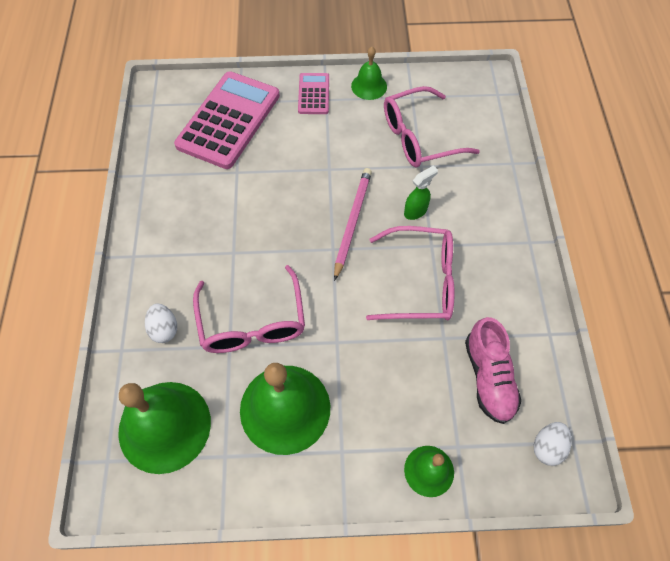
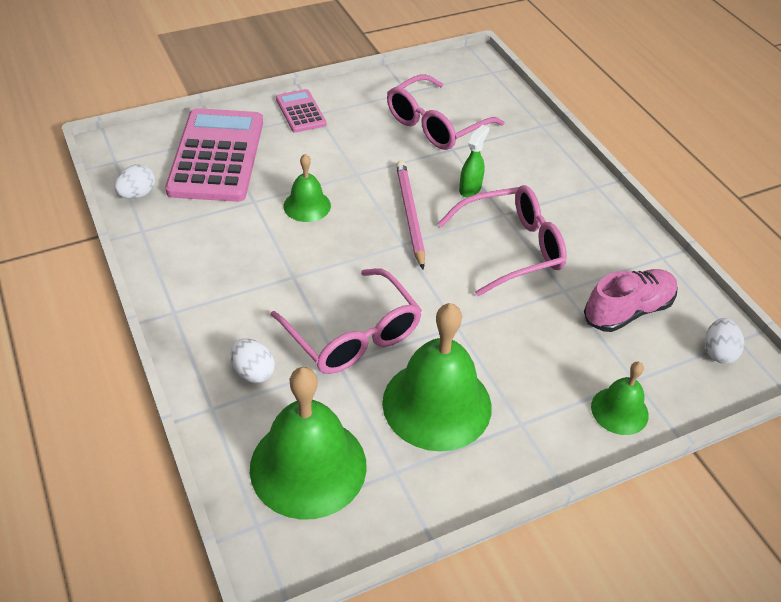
camera: 25 degrees left, 15 degrees down
green bell [351,47,387,100] -> green bell moved to [284,154,331,222]
pink shoe [465,317,521,424] -> pink shoe turned 90 degrees counterclockwise [584,269,678,332]
none -> white egg [114,164,155,199]

